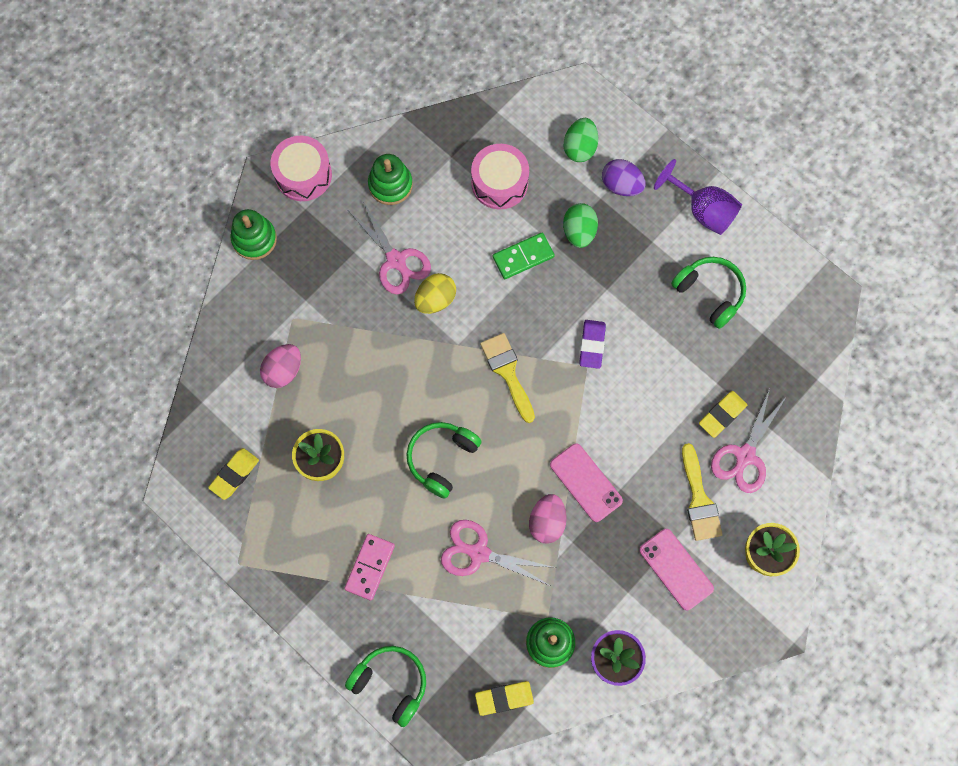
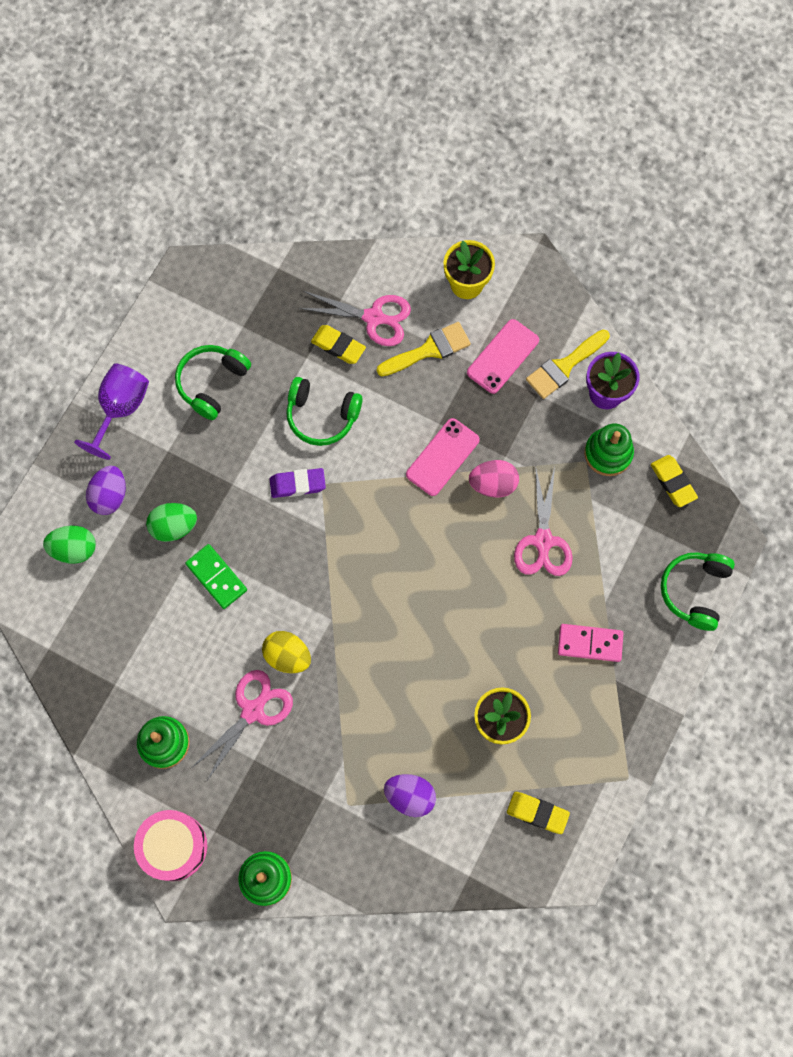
camera: 105 degrees left, 0 degrees up
pink egg [260,344,301,388] -> purple egg [384,774,436,817]
green headphones [406,422,482,499] -> green headphones moved to [286,377,363,446]
pink drum [471,144,529,209] -> none
yellow brush [480,333,535,423] -> yellow brush moved to [526,330,610,399]

